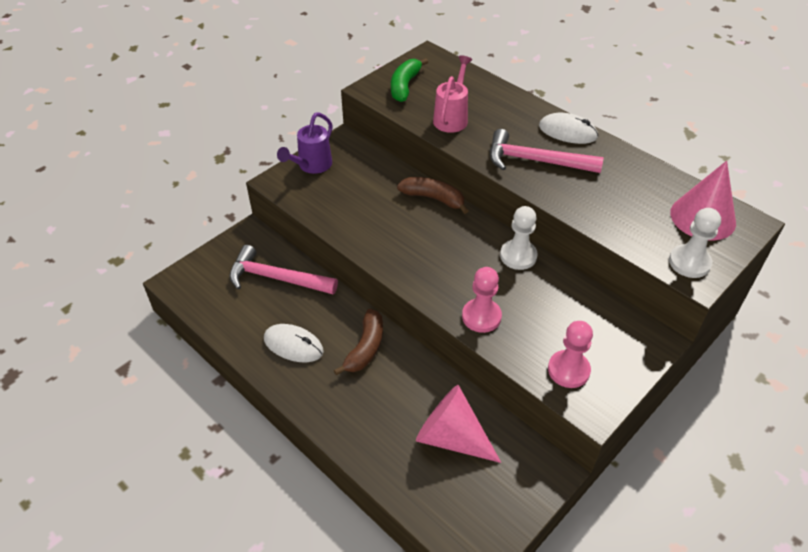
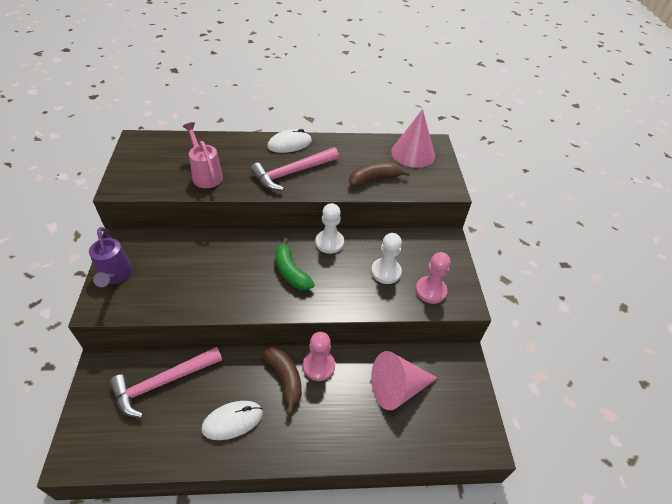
camera: 50 degrees left, 0 degrees up
green banana [391,58,428,102] -> green banana moved to [275,238,315,290]
brown banana [397,177,469,214] -> brown banana moved to [349,163,410,187]
pink pawn [462,267,502,333] -> pink pawn moved to [303,332,335,381]
white pawn [669,208,721,278] -> white pawn moved to [371,233,402,284]

